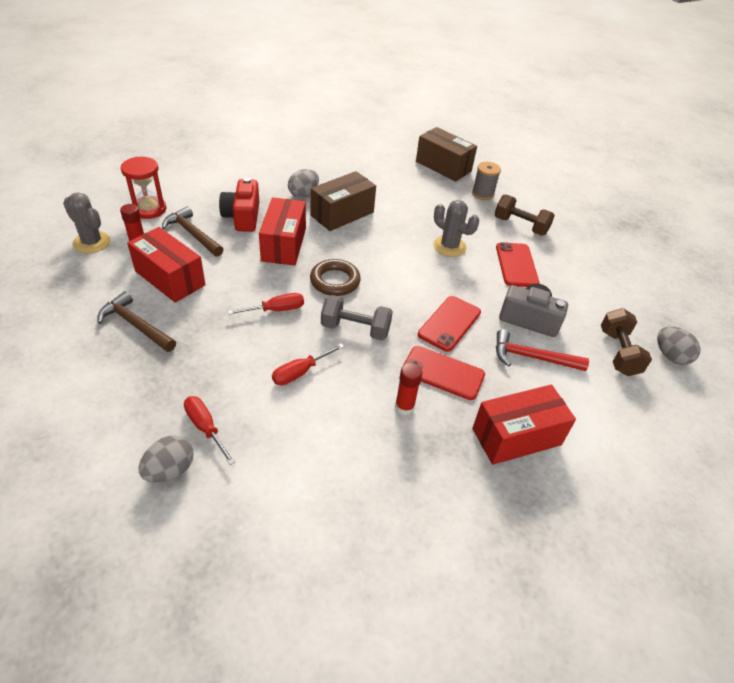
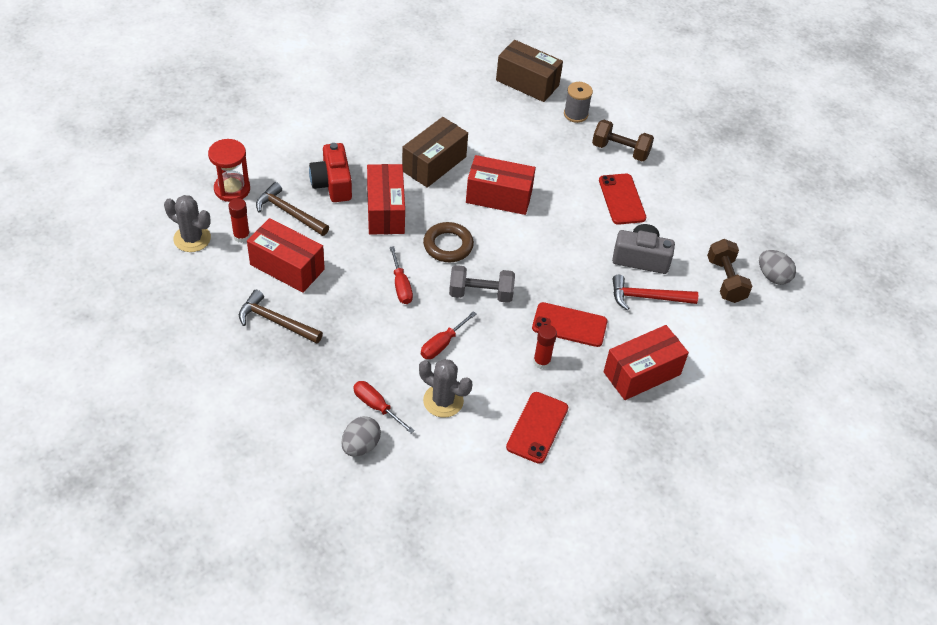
camera: 10 degrees left, 5 degrees up
red screwdriver [228,293,304,315] -> red screwdriver turned 105 degrees clockwise [390,246,413,304]
grey egg [288,169,319,198] -> none
red phone [418,296,481,352] -> red phone moved to [506,392,568,464]
grey cactus [433,200,479,257] -> grey cactus moved to [419,359,472,418]
none -> red box [466,155,536,215]

